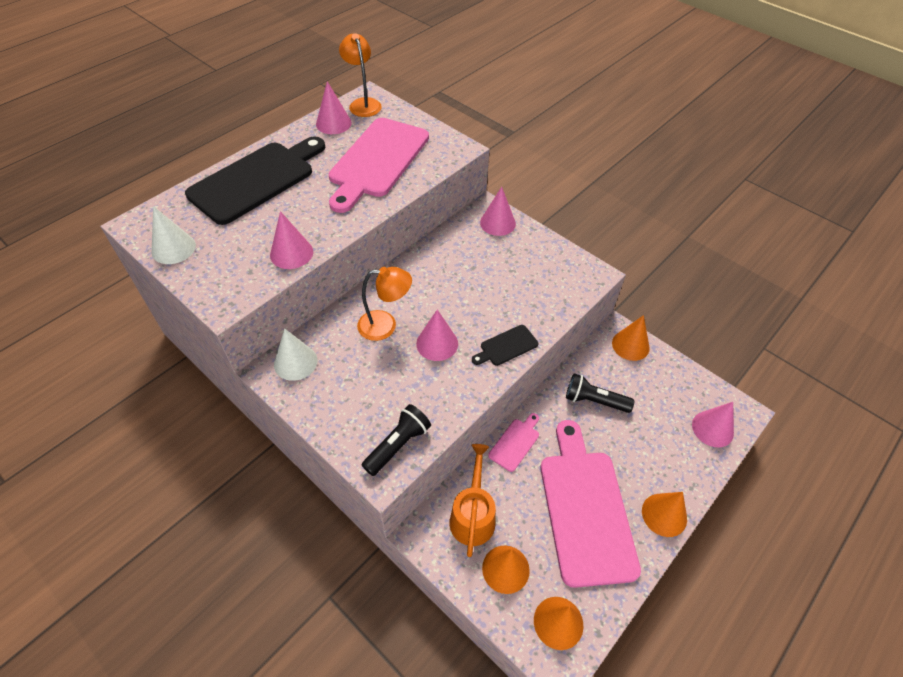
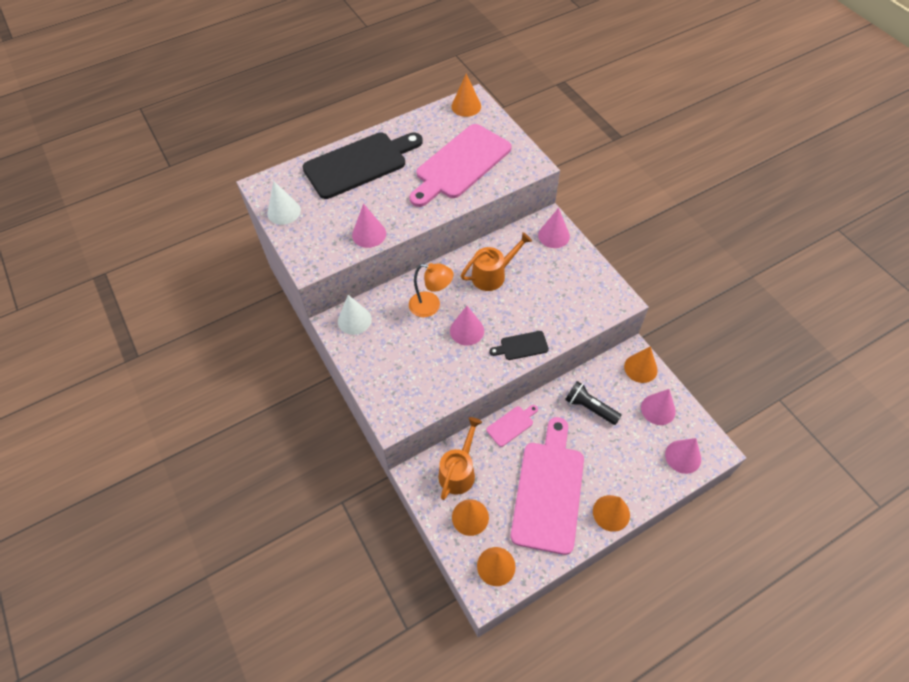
camera: 20 degrees right, 5 degrees up
pink cone [316,81,352,134] -> pink cone moved to [641,389,676,425]
orange lamp [339,33,382,117] -> orange cone [451,74,481,117]
black flashlight [362,404,431,476] -> none
none -> orange watering can [461,232,532,291]

